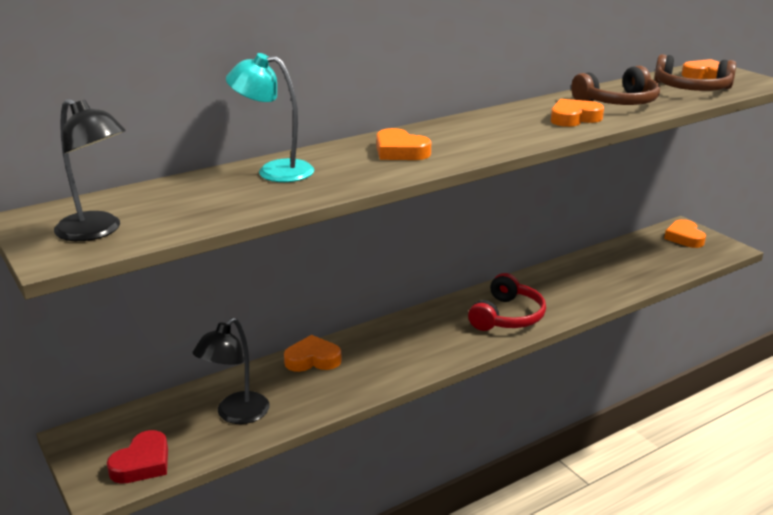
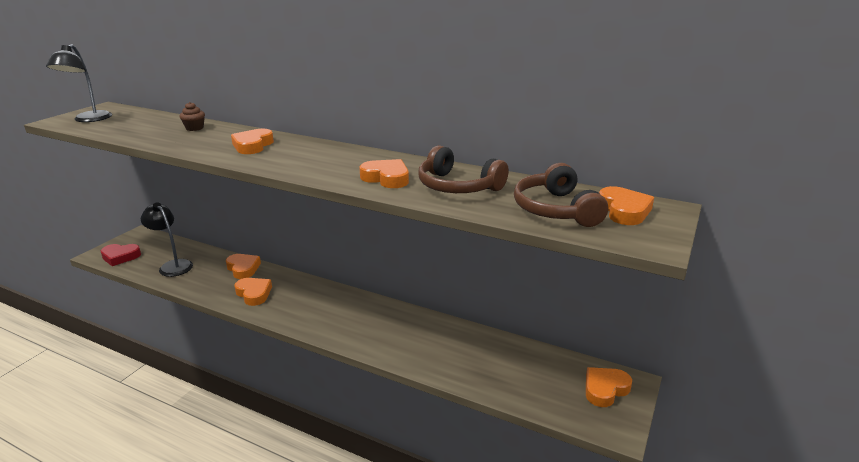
camera: 60 degrees right, 0 degrees up
black lamp [192,318,269,424] -> black lamp turned 45 degrees clockwise [141,202,193,277]
turquoise lamp [226,53,314,182] -> brown cupcake [179,102,205,131]
red headphones [468,273,546,331] -> none
none -> orange heart [234,278,272,306]

